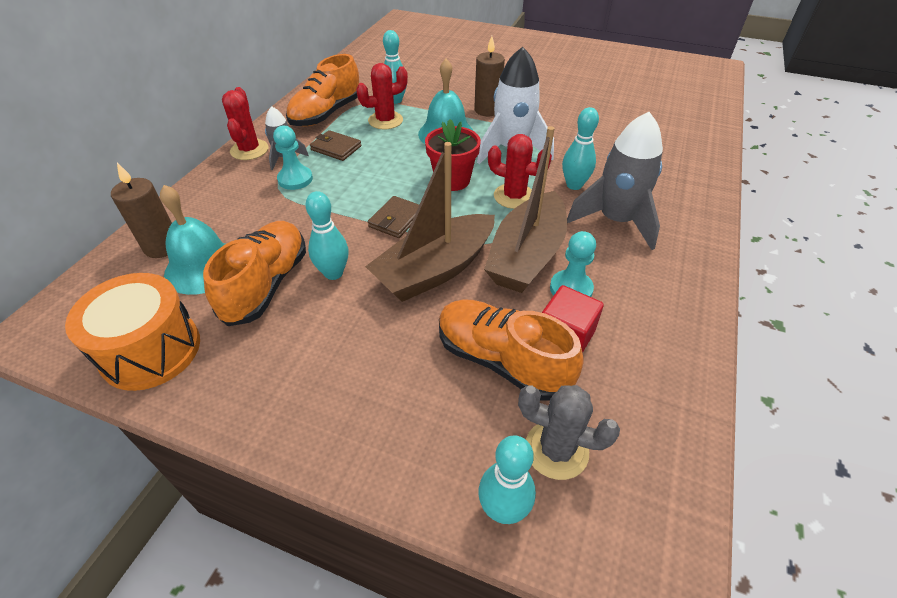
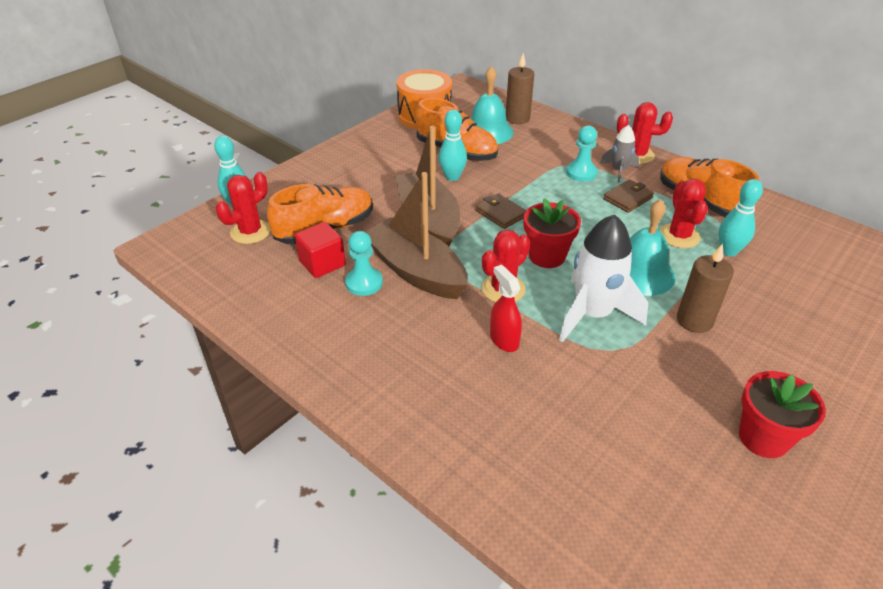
camera: 110 degrees right, 5 degrees down
grey cactus [518,385,620,480] -> red cactus [216,172,271,244]
turquoise bowling pin [562,107,599,190] -> red spray bottle [490,265,522,352]
grey rocket [567,112,663,250] -> none
none -> red flower pot [739,371,826,458]

